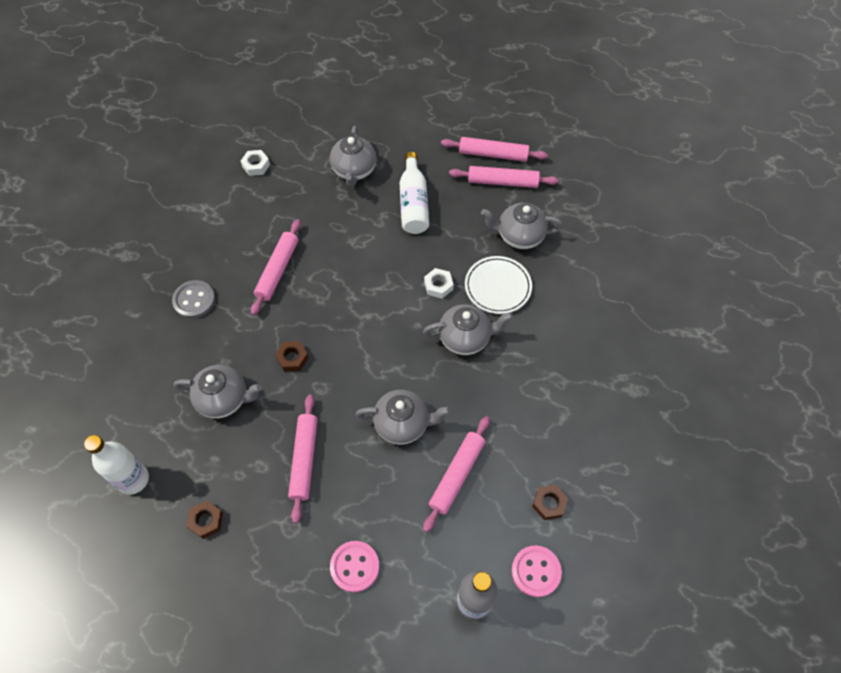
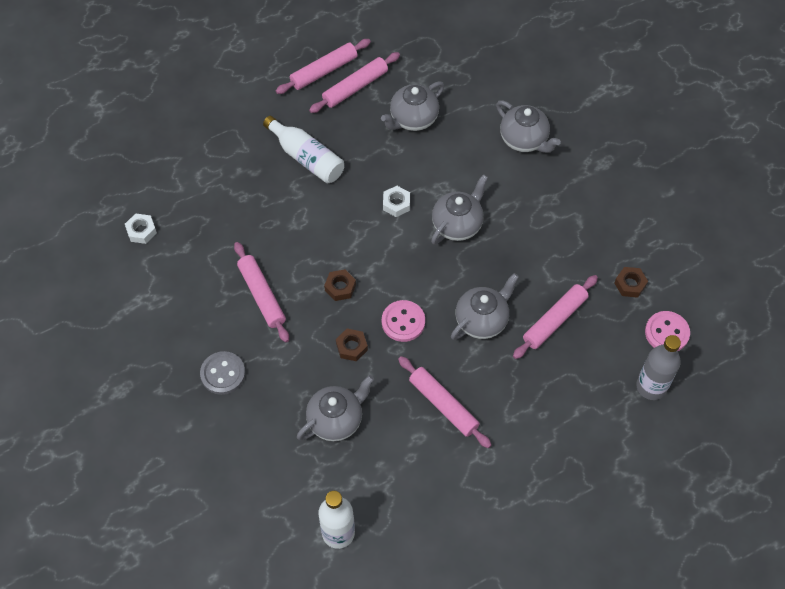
camera: 45 degrees left, 0 degrees up
brown nut [187,501,223,539] -> brown nut moved to [324,269,356,301]
grey teapot [330,126,376,187] -> grey teapot moved to [496,100,561,153]
pink button [330,541,379,592] -> pink button moved to [382,300,425,342]
pink rolling pin [423,416,490,532] -> pink rolling pin turned 60 degrees clockwise [513,275,598,359]
white plate [465,256,532,314] -> none

